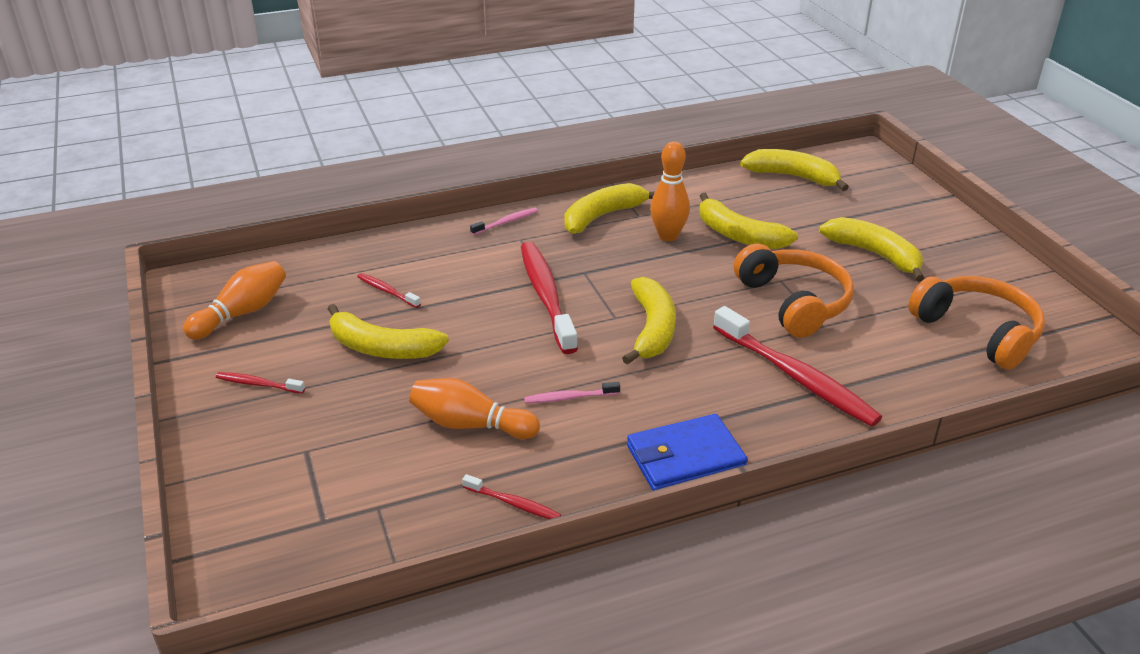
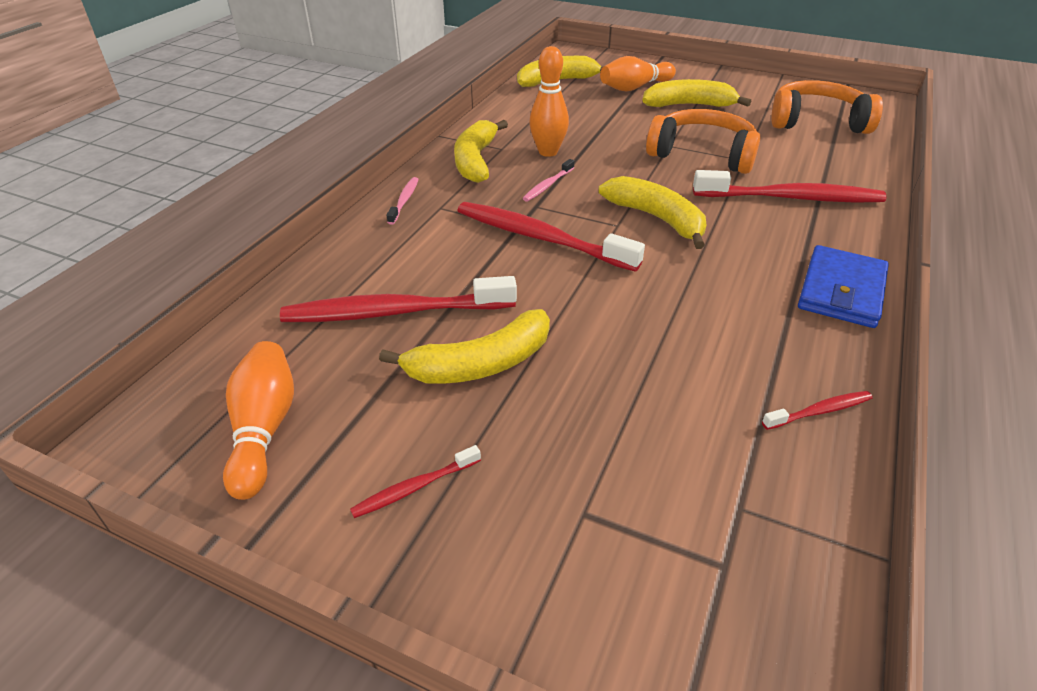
camera: 45 degrees left, 5 degrees up
red toothbrush [357,273,421,308] -> red toothbrush [280,276,517,322], size x2.18
orange bowling pin [409,378,540,439] -> orange bowling pin moved to [600,56,676,92]
pink toothbrush [524,382,620,404] -> pink toothbrush moved to [523,159,574,202]
yellow banana [699,193,798,249] -> none

